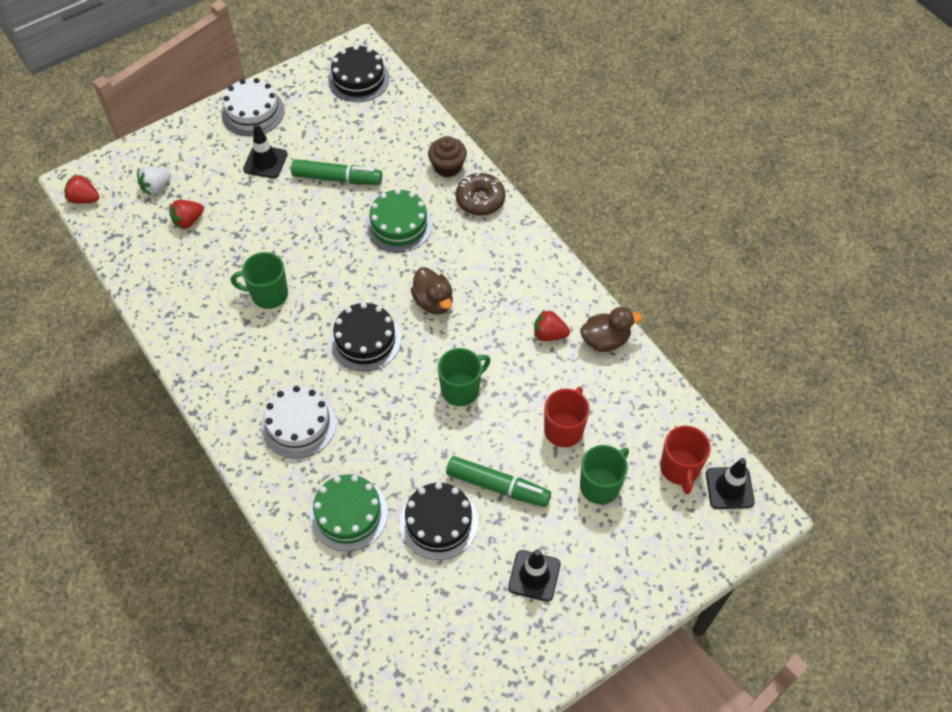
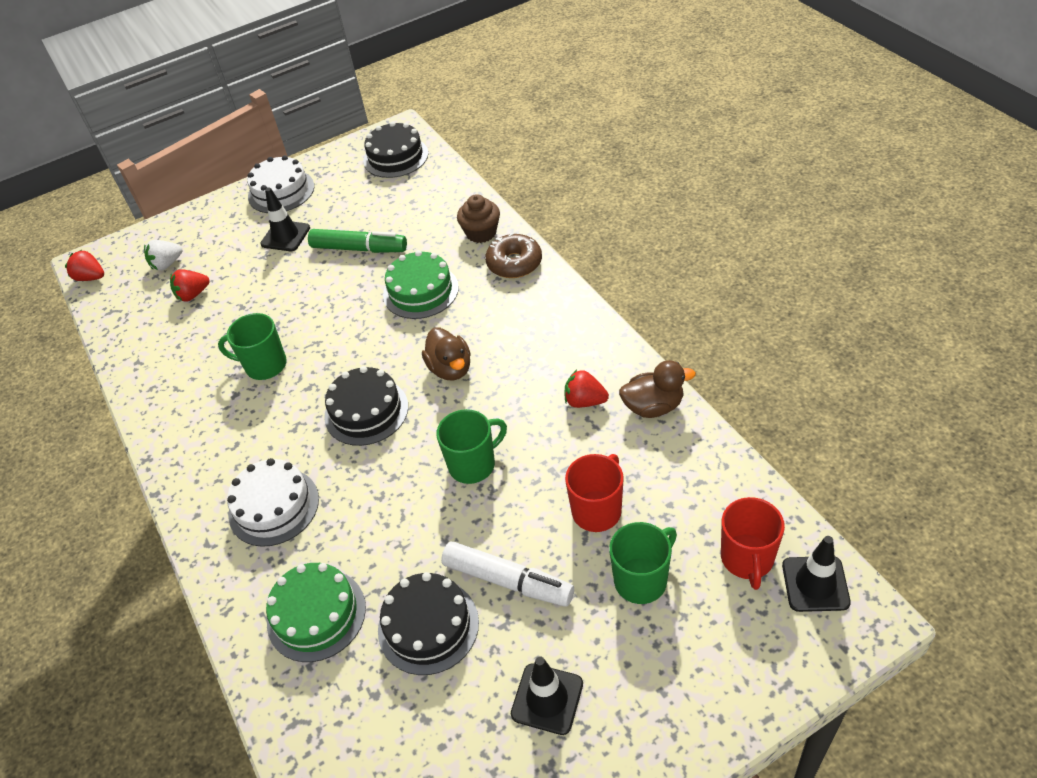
camera: 10 degrees right, 10 degrees down
green marker [446,456,551,507] -> white marker [441,541,574,607]

